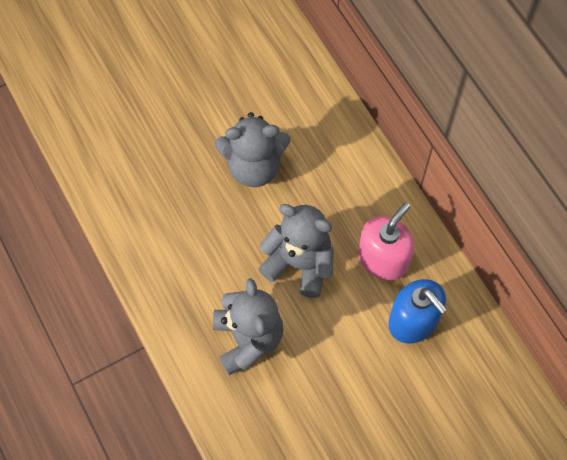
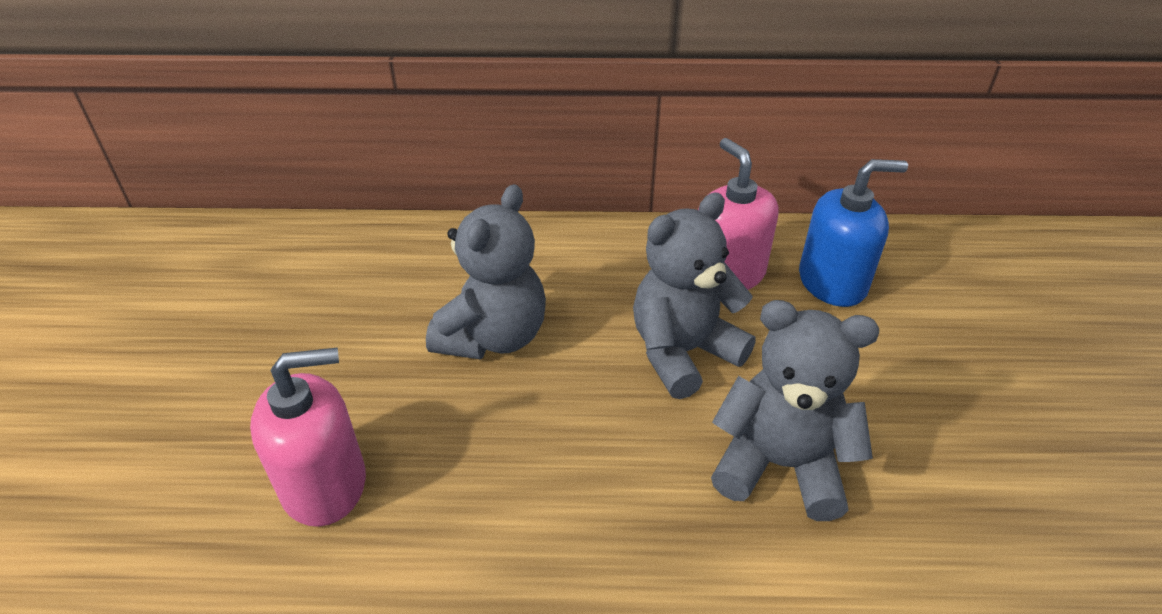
camera: 60 degrees left, 25 degrees down
none -> pink soap dispenser [250,348,366,527]

